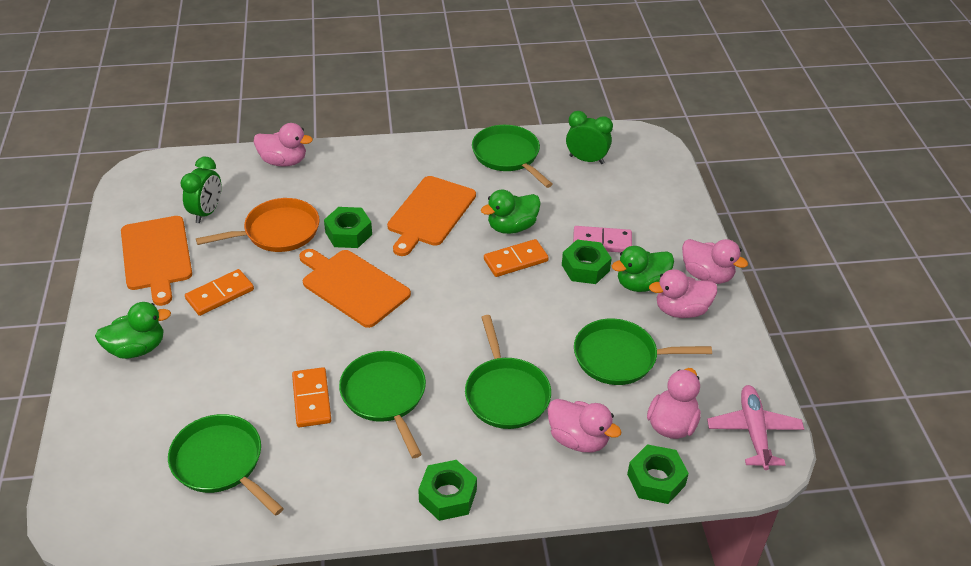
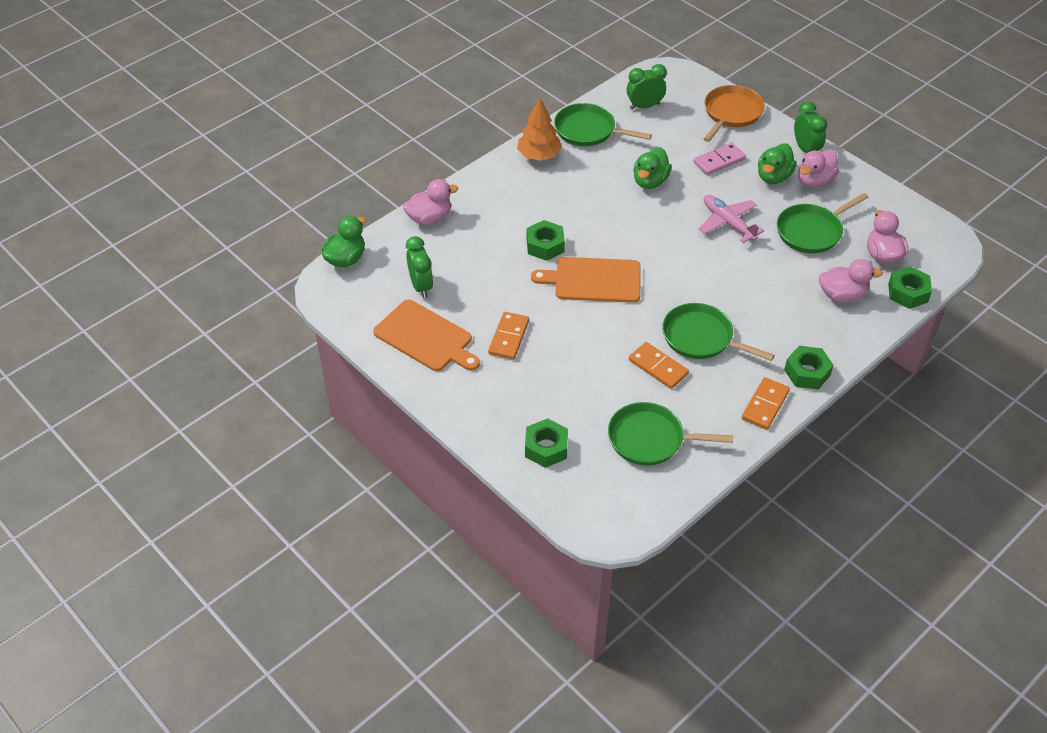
camera: 35 degrees left, 5 degrees up
green duck [95,302,171,359] -> green duck moved to [322,216,366,267]
orange pan [196,198,320,252] -> orange pan moved to [703,85,765,142]
orange cutting board [387,176,476,256] -> none
green pan [465,315,551,429] -> none
orange domino [484,239,549,277] -> orange domino moved to [742,377,790,430]
green nut [562,240,612,284] -> green nut moved to [525,418,568,468]
pink duck [682,239,748,284] -> green clock [794,102,827,153]
pink plane [707,385,804,470] -> pink plane moved to [699,195,765,243]
none -> orange tree [517,98,562,161]

